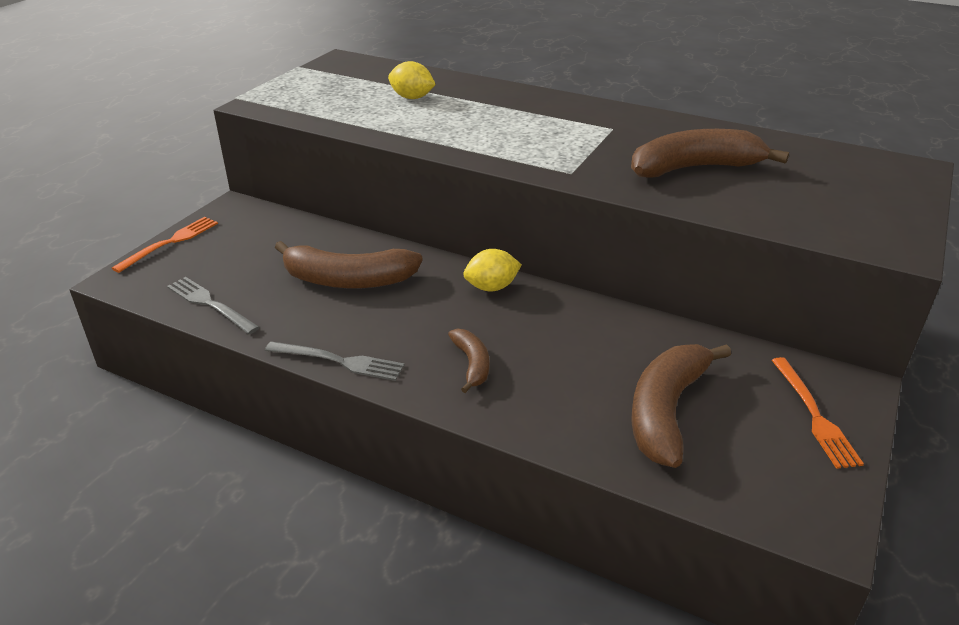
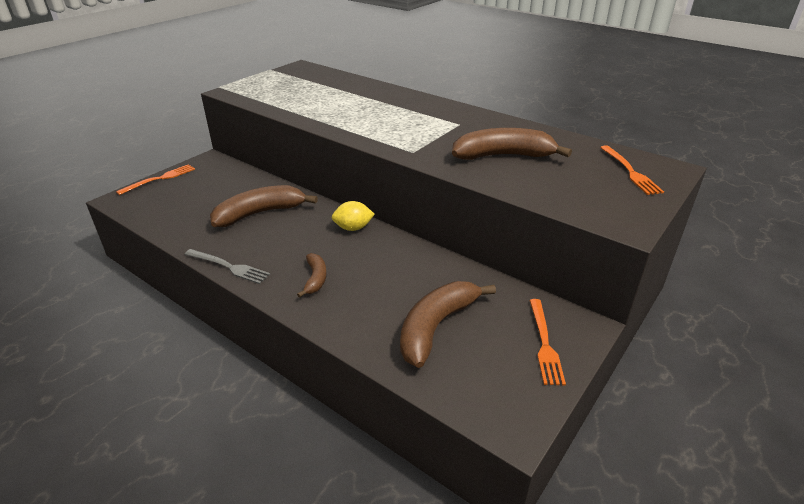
camera: 10 degrees right, 0 degrees up
grey fork [167,277,260,334] -> none
brown banana [275,241,422,288] -> brown banana turned 135 degrees clockwise [210,185,318,227]
yellow lemon [388,61,436,99] -> none
none -> orange fork [600,145,664,195]

